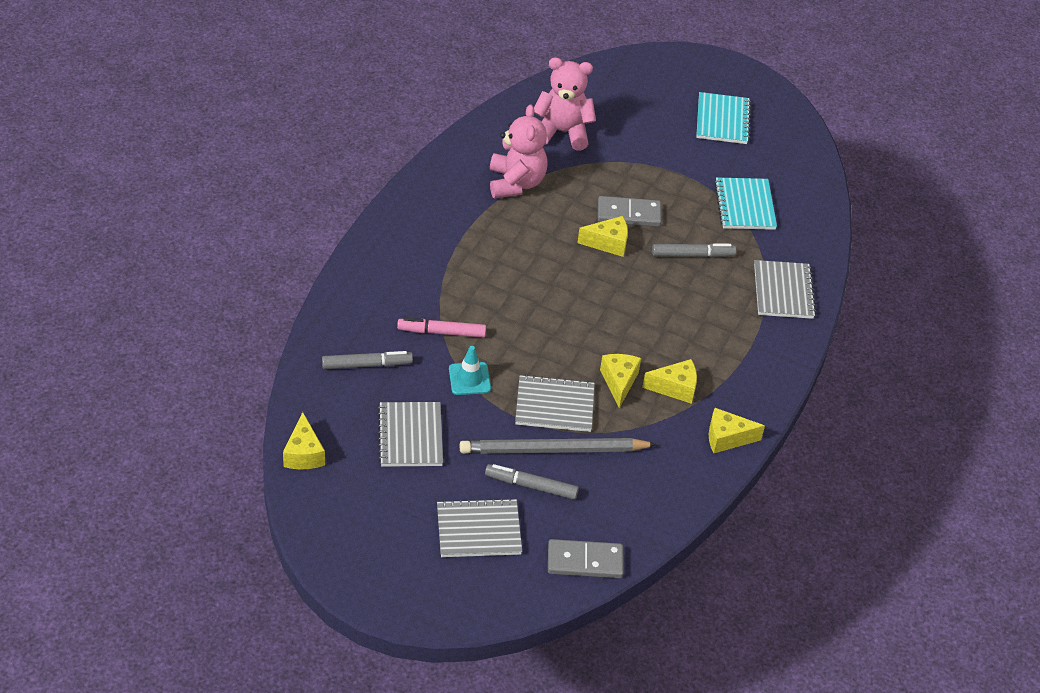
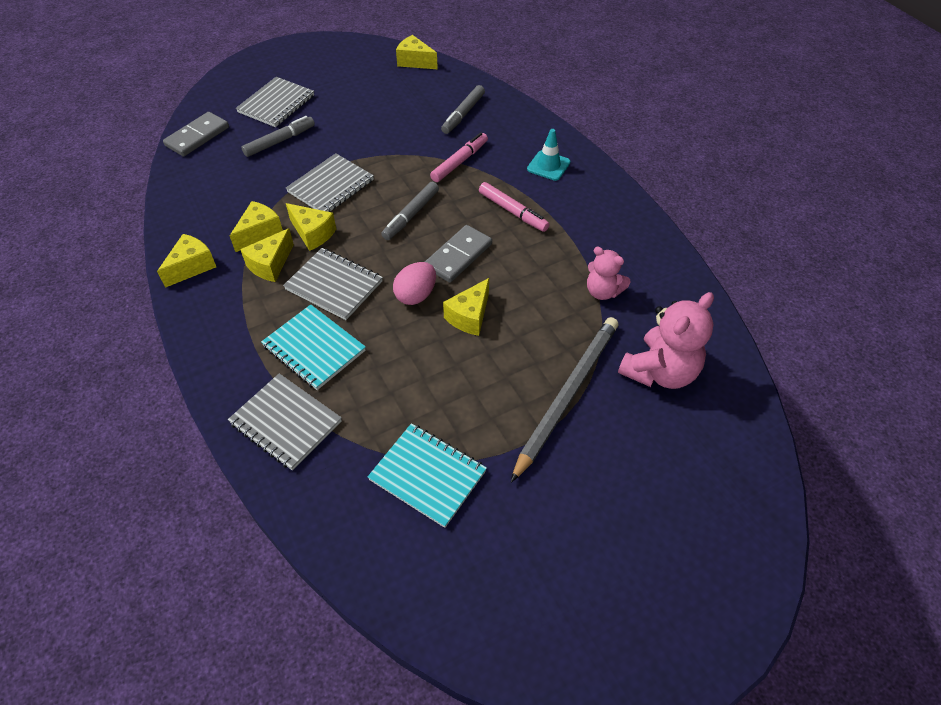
camera: 130 degrees right, 5 degrees up
grey notebook [378,402,443,467] -> grey notebook moved to [283,248,383,320]
turquoise traffic cone [449,346,491,395] -> turquoise traffic cone moved to [527,129,570,181]
grey pencil [460,438,657,454] -> grey pencil moved to [511,317,618,482]
pink teddy bear [490,104,548,199] -> pink teddy bear [587,247,631,300], size x0.61
grey domino [598,196,661,227] -> grey domino moved to [425,225,492,283]
grey marker [652,243,736,257] -> grey marker moved to [381,182,439,240]
turquoise notebook [696,92,751,144] -> turquoise notebook moved to [261,304,366,390]
none -> yellow cheese [230,201,283,252]
none -> pink egg [393,262,436,305]
none -> pink marker [479,182,550,232]

